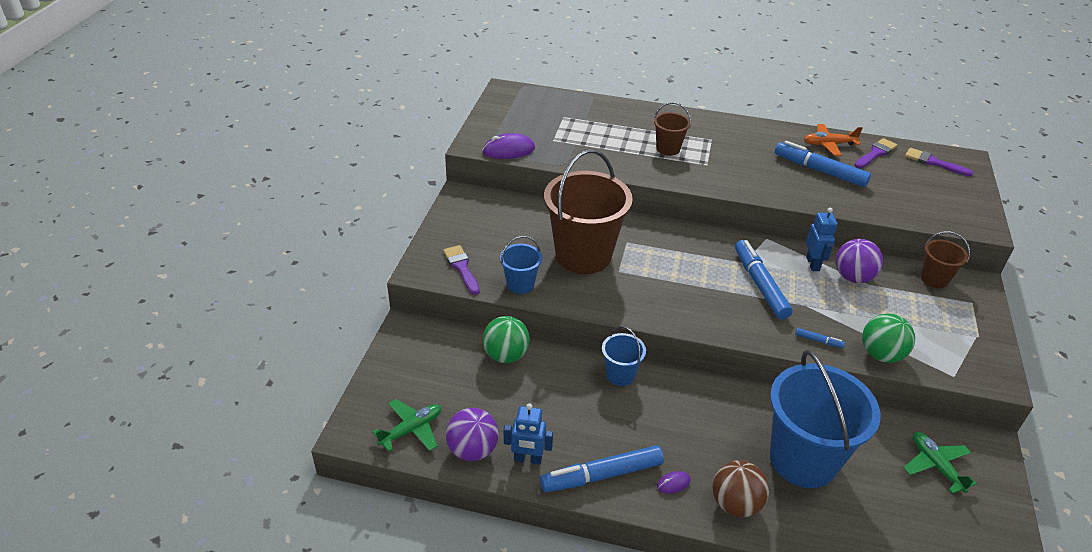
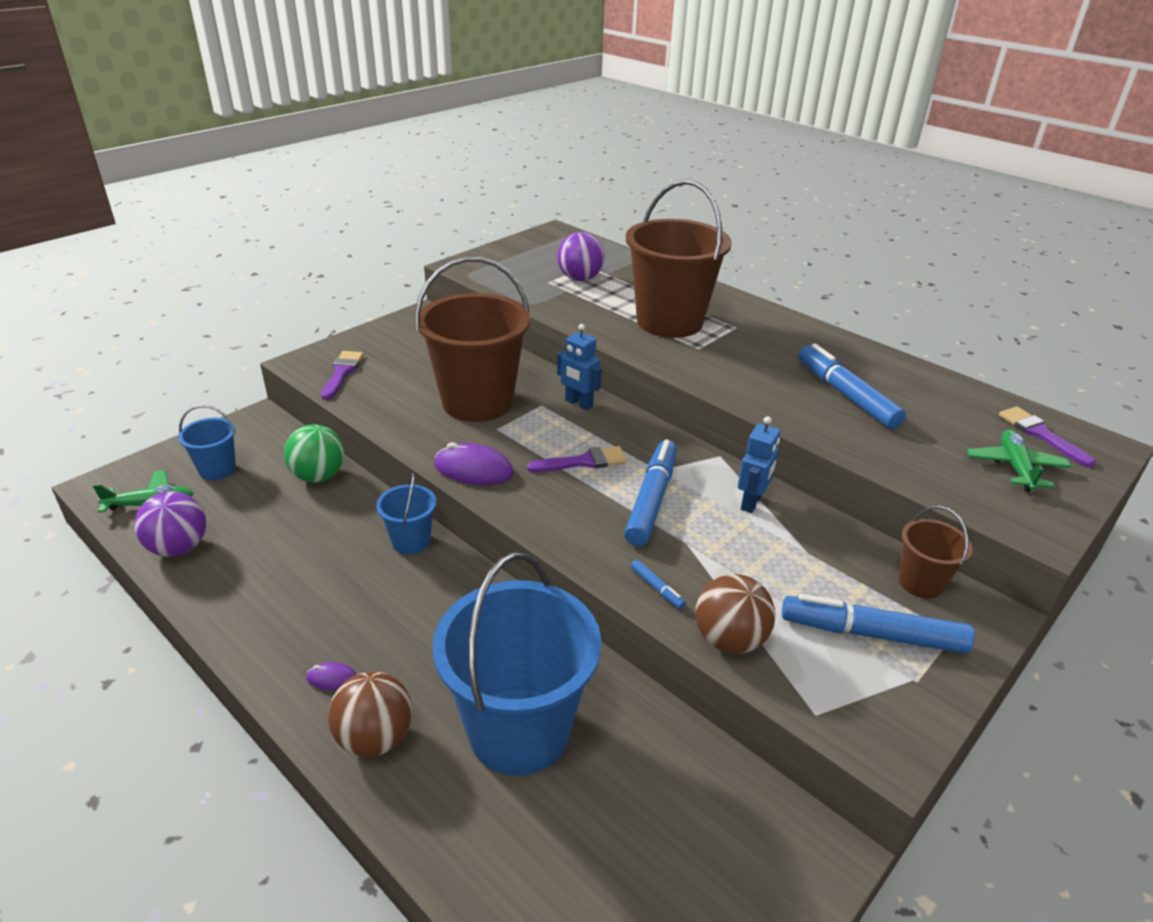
camera: 30 degrees right, 5 degrees down
purple mouse [483,133,535,159] -> purple mouse moved to [434,443,514,485]
blue bucket [500,236,542,294] -> blue bucket moved to [178,405,236,481]
blue robot [504,403,553,465] -> blue robot moved to [557,324,602,410]
blue marker [540,445,664,492] -> blue marker moved to [782,594,975,654]
brown bucket [654,102,691,156] -> brown bucket [626,180,732,338], size x2.12
orange plane [804,124,863,156] -> none
purple ball [836,239,883,283] -> purple ball moved to [557,232,605,281]
purple brush [855,138,897,168] -> purple brush moved to [527,446,627,472]
green ball [862,313,915,363] -> brown ball [696,574,775,654]
green plane [904,432,977,494] -> green plane moved to [967,429,1072,492]

